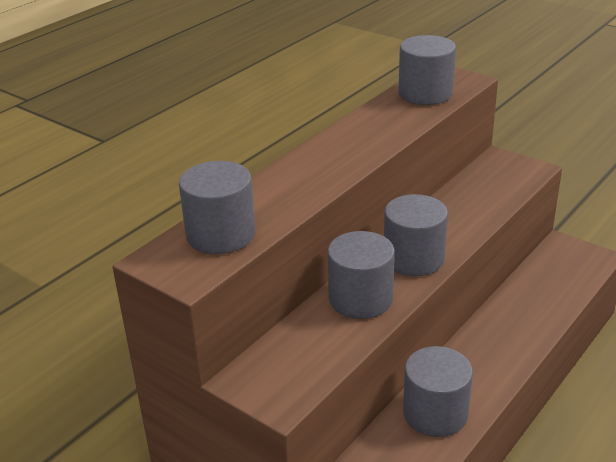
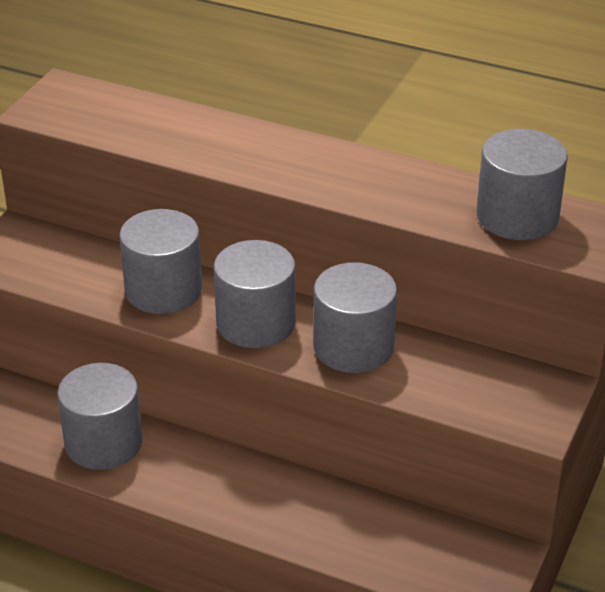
camera: 75 degrees right, 5 degrees up
grey cylinder [179,161,255,254] -> grey cylinder moved to [313,262,397,373]

